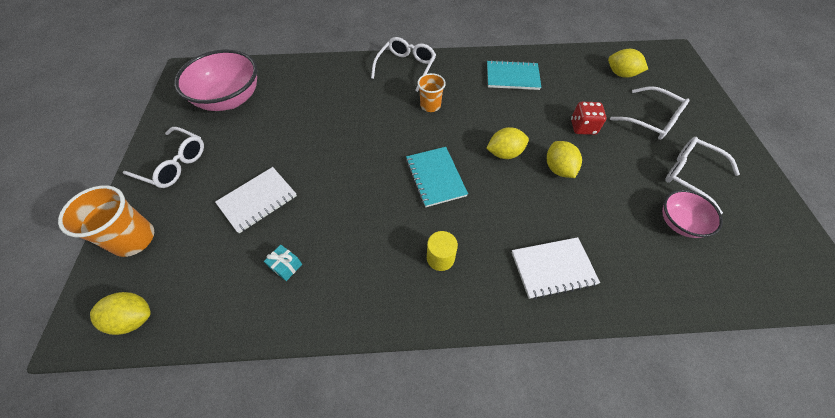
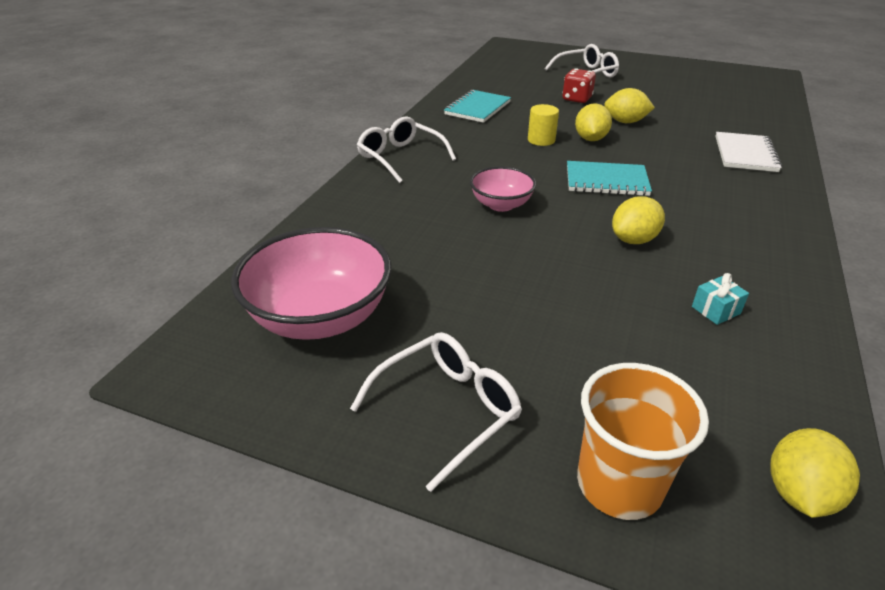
camera: 65 degrees left, 20 degrees down
white notebook [215,167,297,234] -> none
orange cup [417,73,446,112] -> none
yellow cylinder [427,231,458,271] -> yellow cylinder moved to [528,104,559,146]
yellow lemon [608,49,648,78] -> yellow lemon moved to [612,196,665,244]
pink bowl [662,190,723,238] -> pink bowl moved to [470,166,536,212]
white glasses [665,137,740,214] -> none

